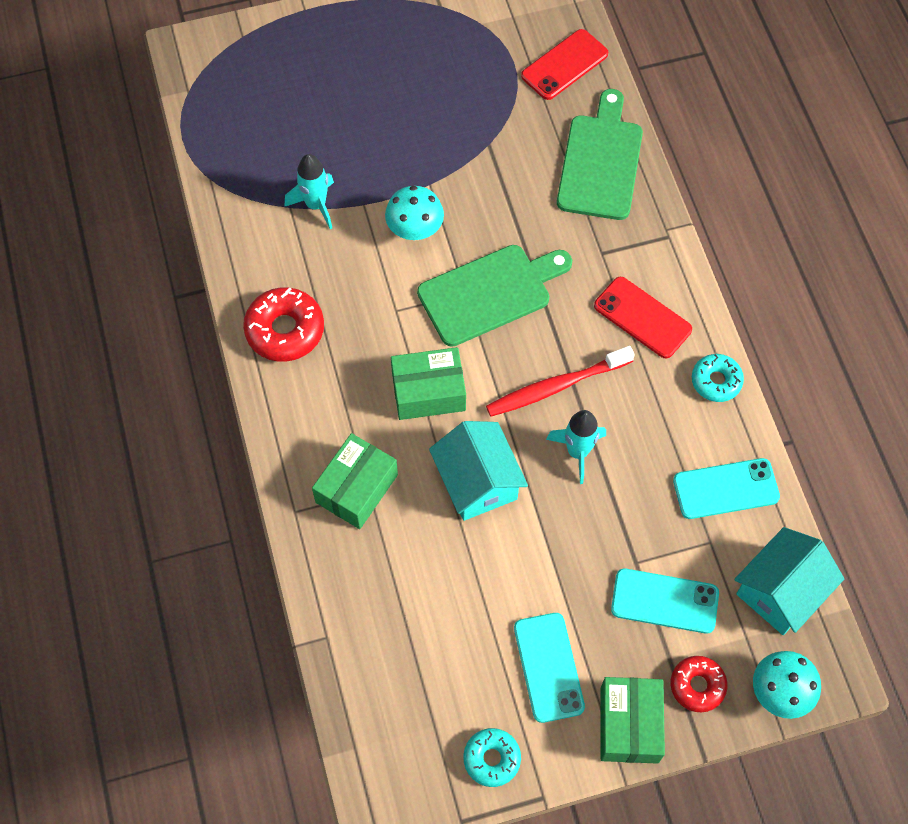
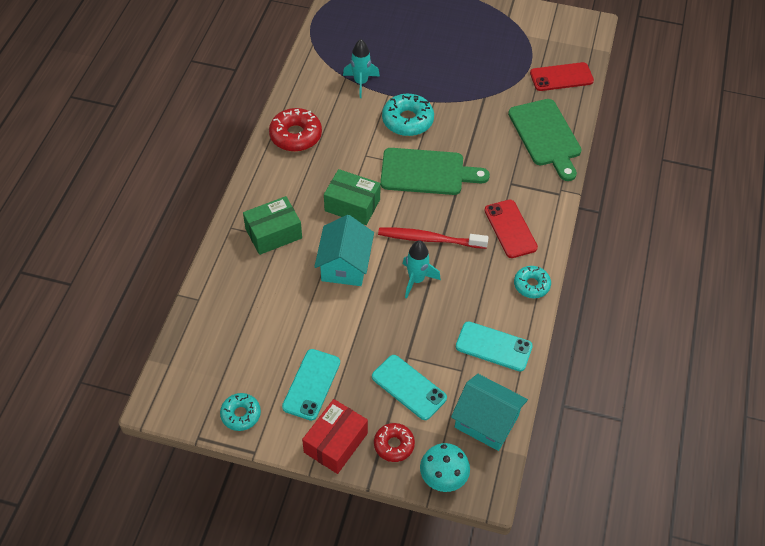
camera: 30 degrees right, 10 degrees down
turquoise mushroom [385,186,444,241] -> turquoise donut [382,94,434,136]
green cutting board [557,89,643,220] -> green cutting board turned 120 degrees clockwise [508,99,582,181]
green box [601,677,665,764] -> red box [302,399,368,474]
turquoise house [734,527,844,635] -> turquoise house turned 45 degrees clockwise [451,374,528,451]

